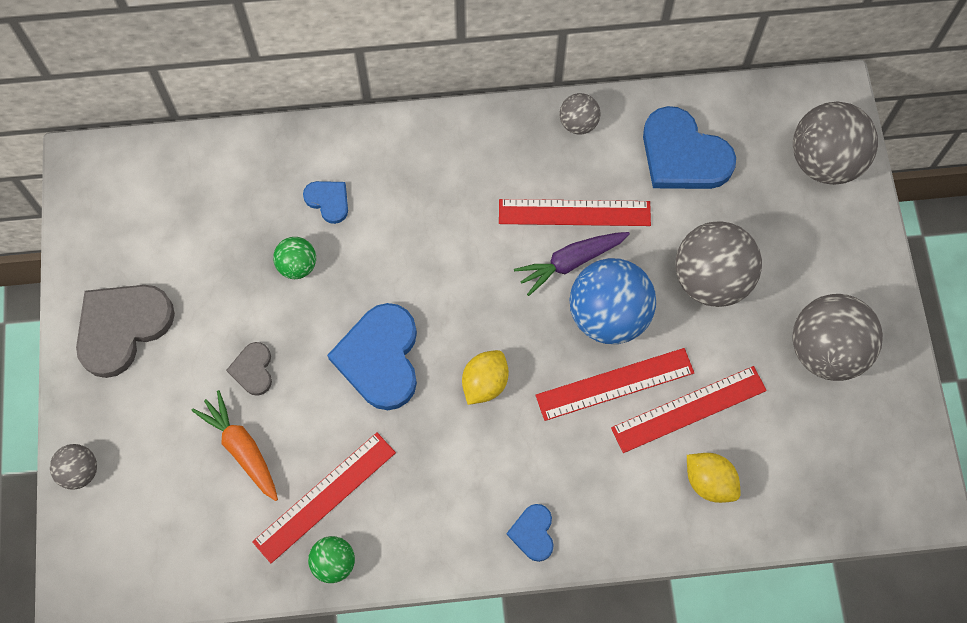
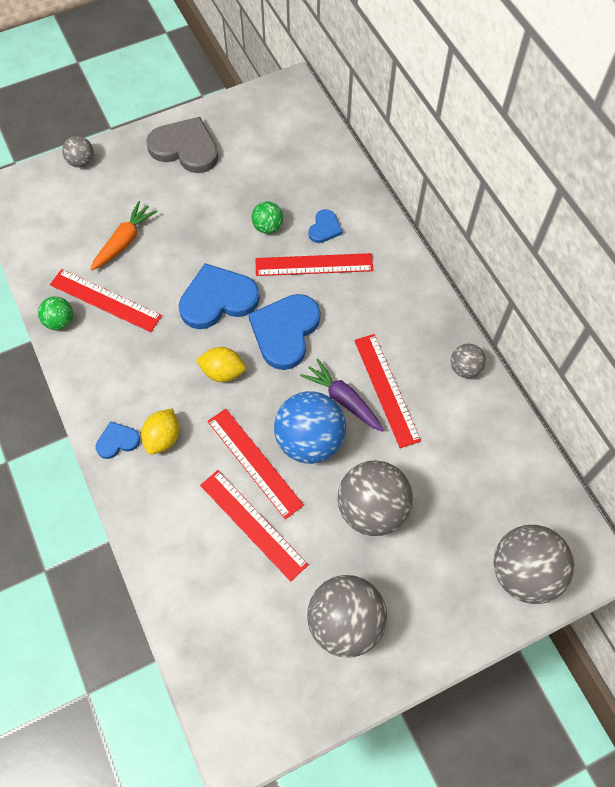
camera: 70 degrees right, 5 degrees down
grey heart [226,342,272,396] -> none
blue heart [643,106,736,189] -> blue heart moved to [248,294,320,370]
yellow lemon [687,453,740,503] -> yellow lemon moved to [141,408,179,454]
none -> red ruler [255,253,373,276]

